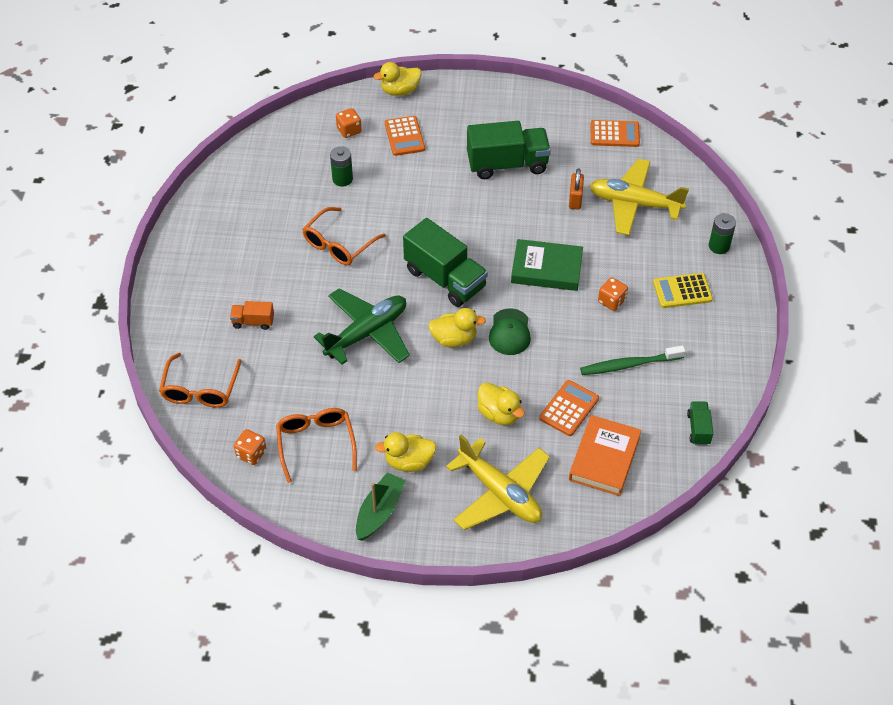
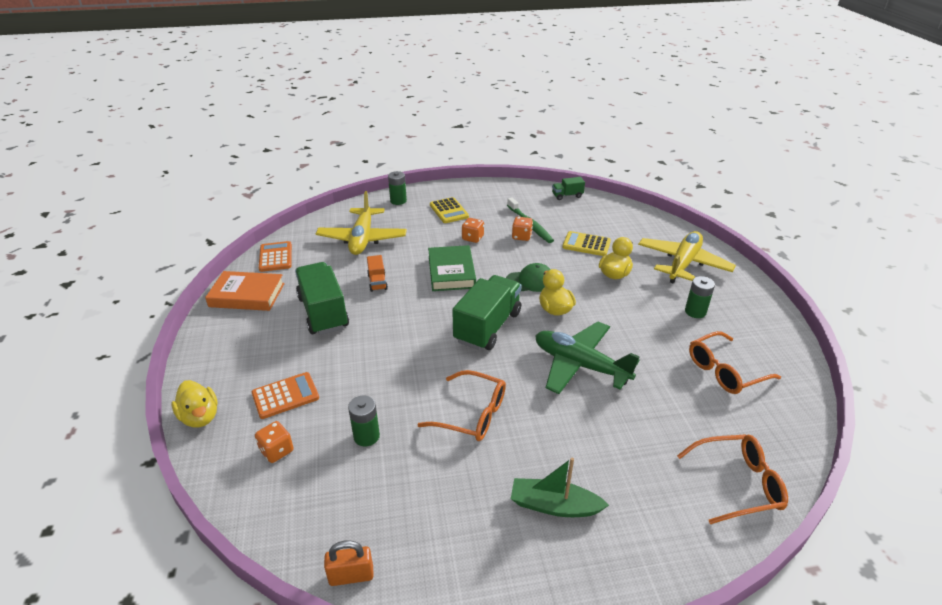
camera: 105 degrees left, 15 degrees down
orange truck [230,301,274,330] -> orange truck moved to [367,255,388,292]
orange dice [234,429,266,465] -> orange dice moved to [512,217,533,241]
green boat [356,472,406,540] -> green boat moved to [511,457,609,517]
yellow duck [375,432,436,472] -> green battery [685,276,715,318]
orange calculator [539,380,599,436] -> yellow calculator [562,231,611,256]
orange padlock [569,168,584,210] -> orange padlock moved to [324,540,374,586]
orange book [569,415,641,496] -> orange book moved to [205,271,285,311]

